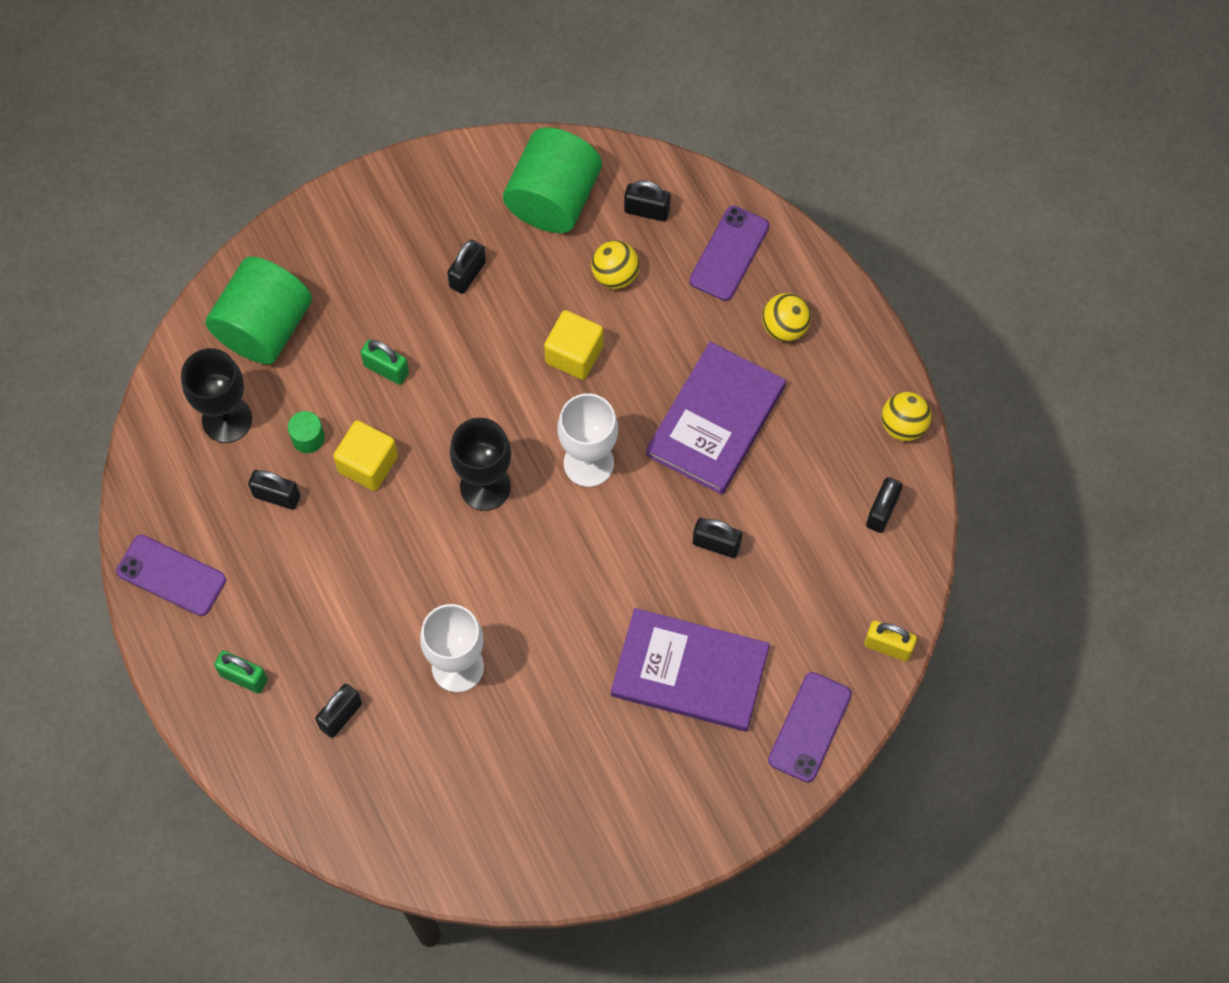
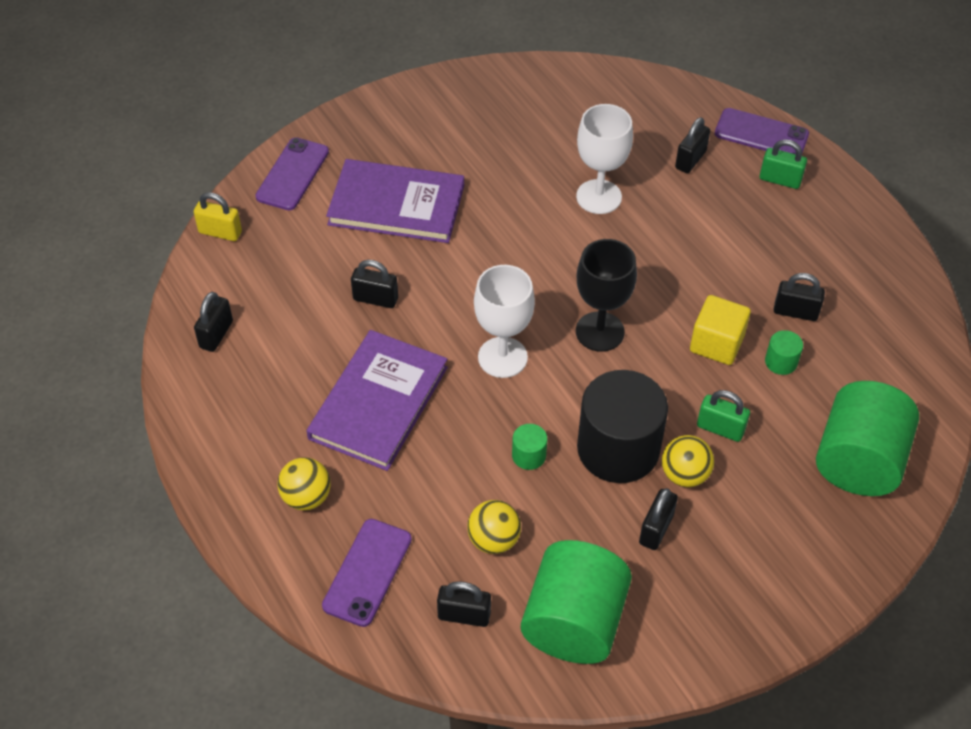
camera: 175 degrees right, 15 degrees down
purple phone [116,535,226,616] -> purple phone moved to [715,108,809,154]
black goblet [181,348,252,443] -> none
yellow cube [544,310,604,380] -> green cylinder [512,424,548,470]
yellow ball [882,392,932,441] -> yellow ball moved to [662,435,714,487]
none -> black cylinder [577,370,668,483]

